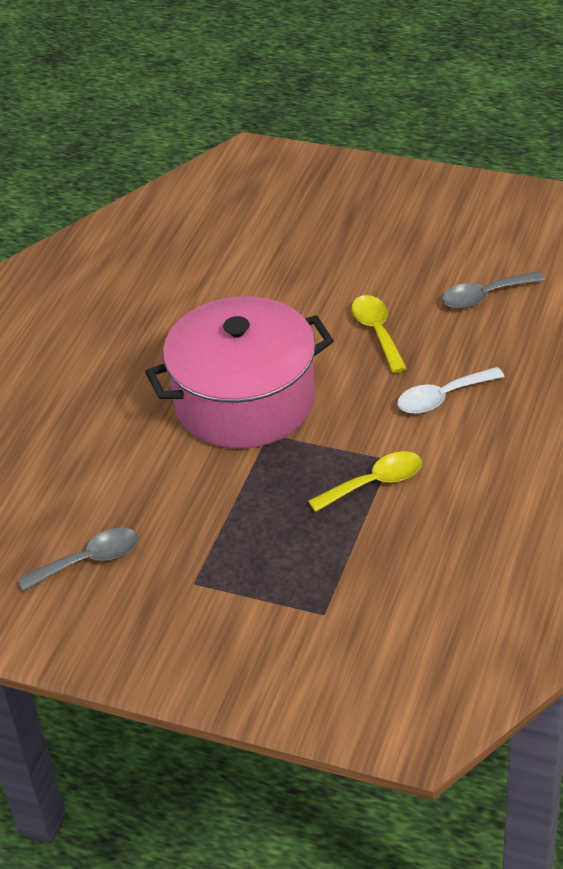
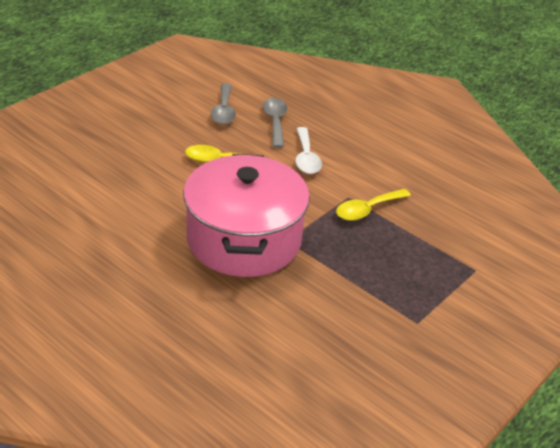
camera: 75 degrees left, 5 degrees down
grey spoon [17,528,139,591] -> grey spoon moved to [263,98,287,148]
yellow spoon [308,451,422,512] -> yellow spoon turned 120 degrees counterclockwise [336,189,411,221]

